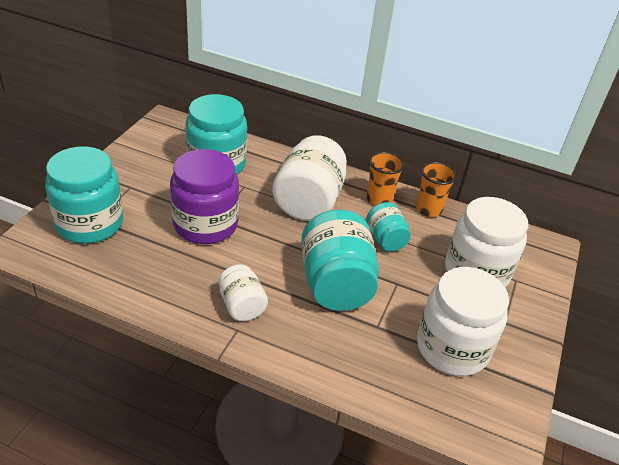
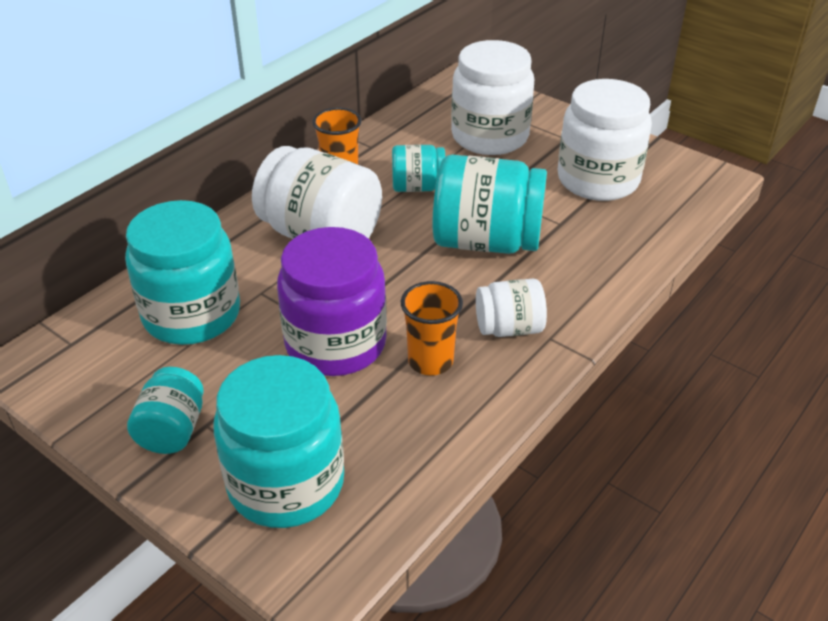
camera: 70 degrees left, 0 degrees up
orange cup [416,162,457,217] -> orange cup moved to [401,281,463,375]
none -> turquoise jar [127,367,204,454]

